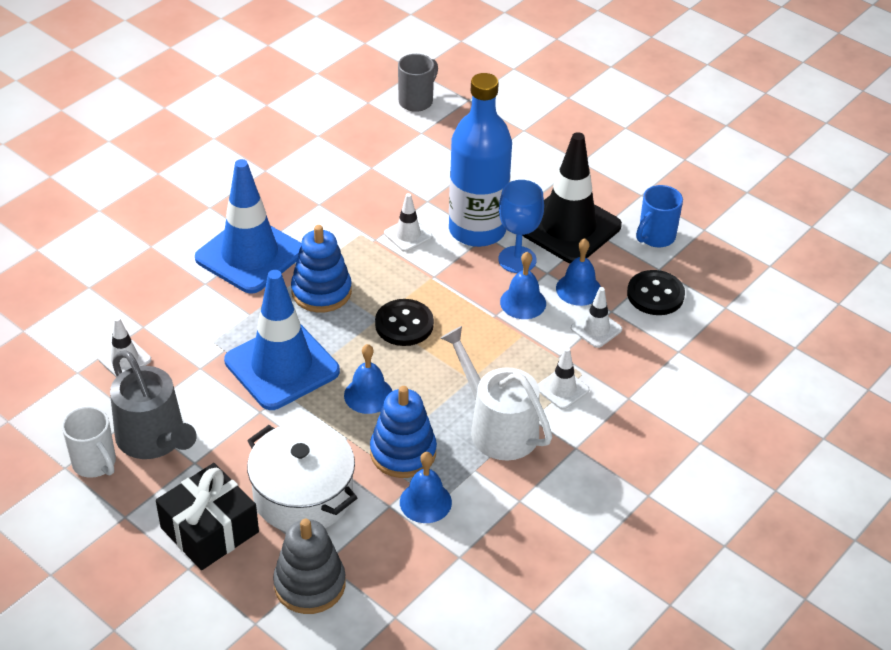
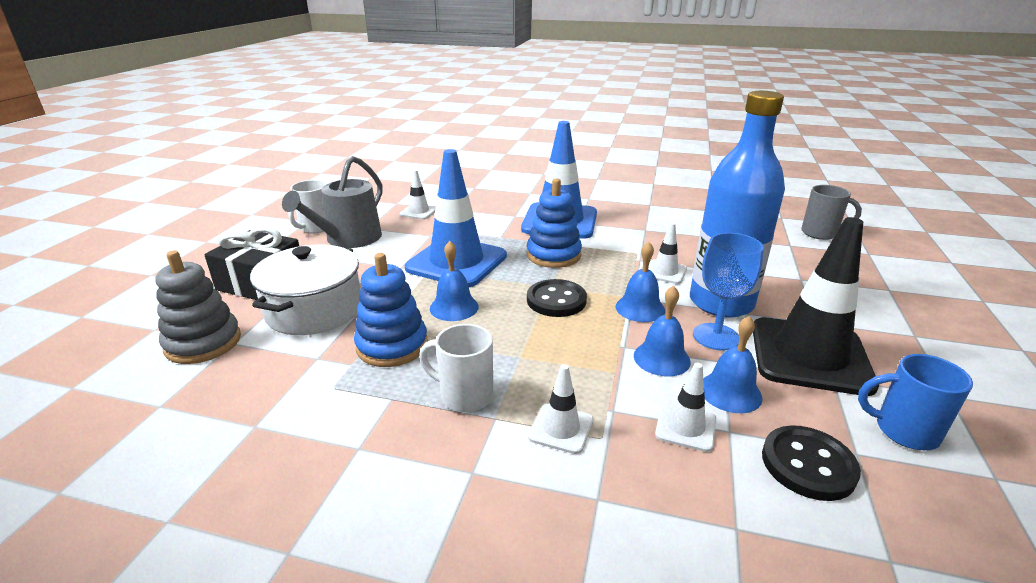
camera: 65 degrees right, 15 degrees down
blue bell [400,452,452,523] -> blue bell moved to [616,242,665,322]
white watering can [441,326,552,461] -> white mug [419,324,493,413]

